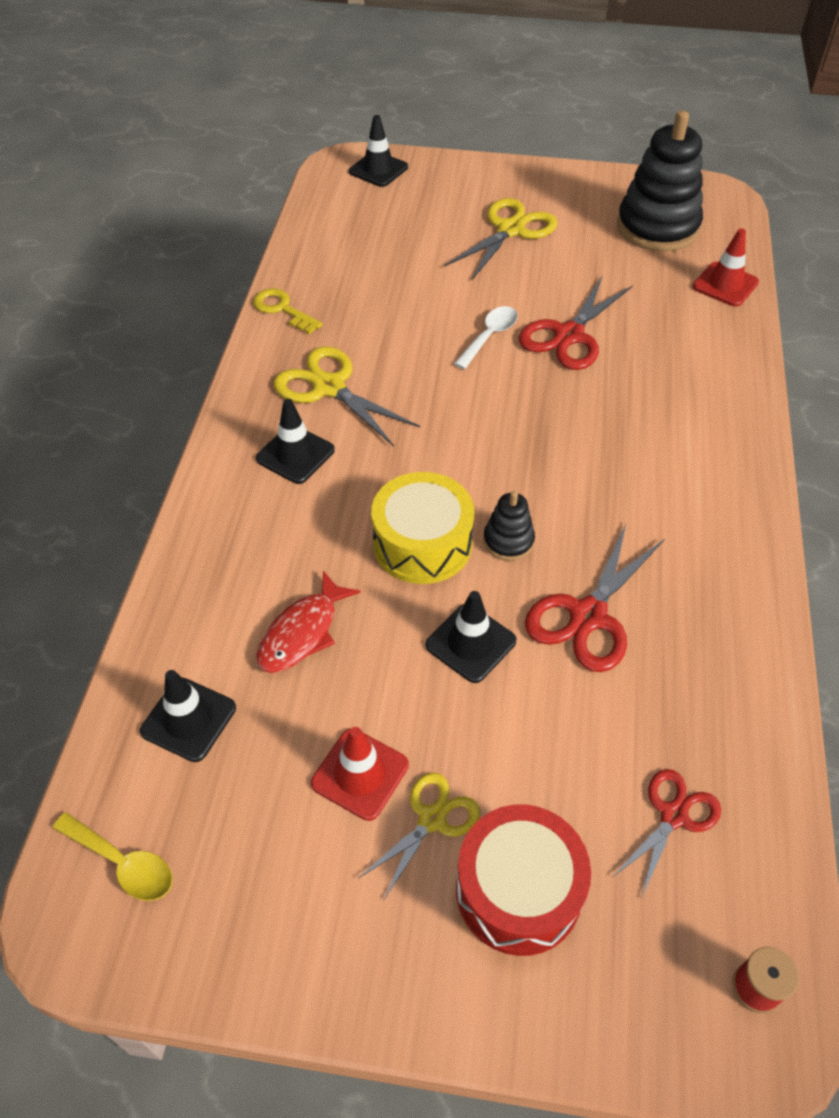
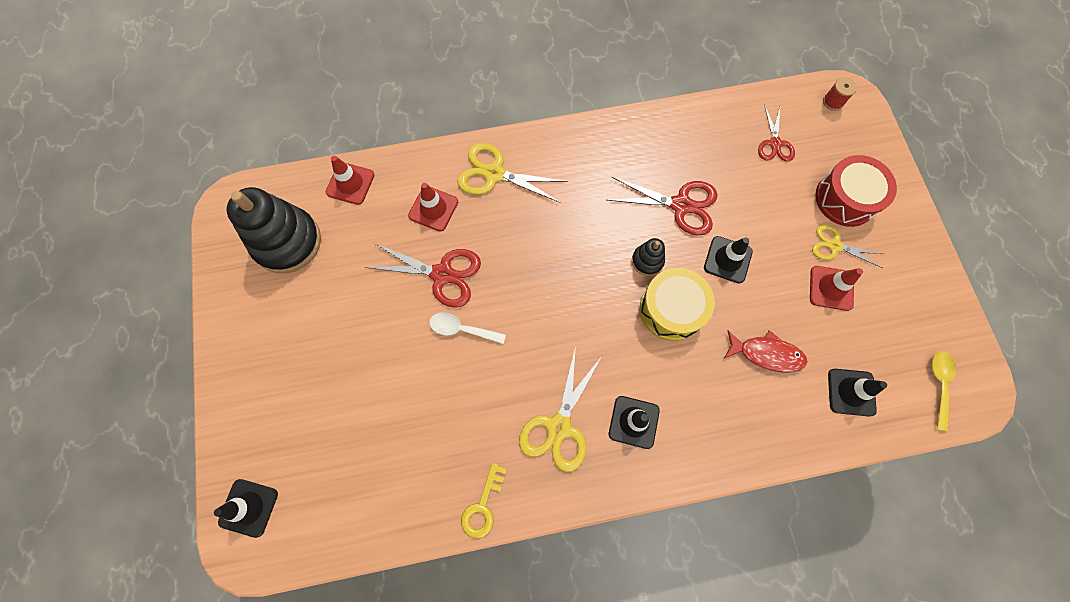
camera: 110 degrees left, 20 degrees up
yellow scissors [444,198,558,280] -> yellow scissors moved to [457,143,568,203]
red scissors [614,769,721,896] -> red scissors turned 105 degrees counterclockwise [758,105,795,161]
none -> red traffic cone [408,183,458,231]

